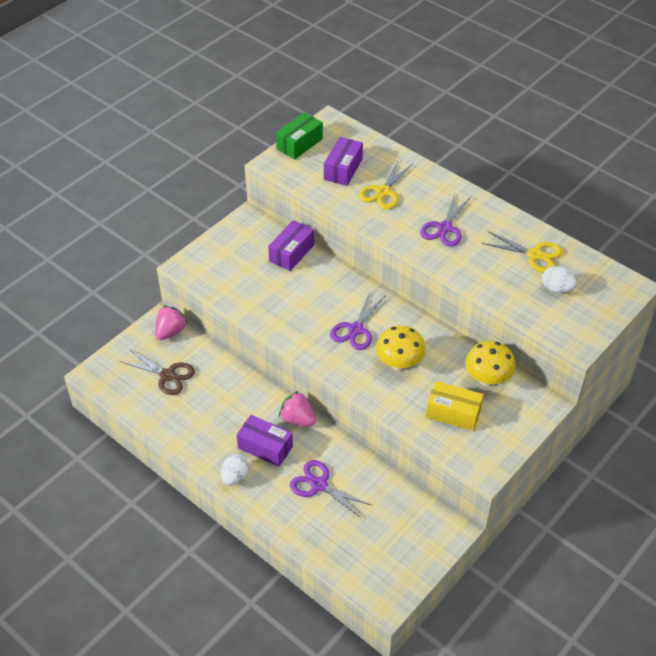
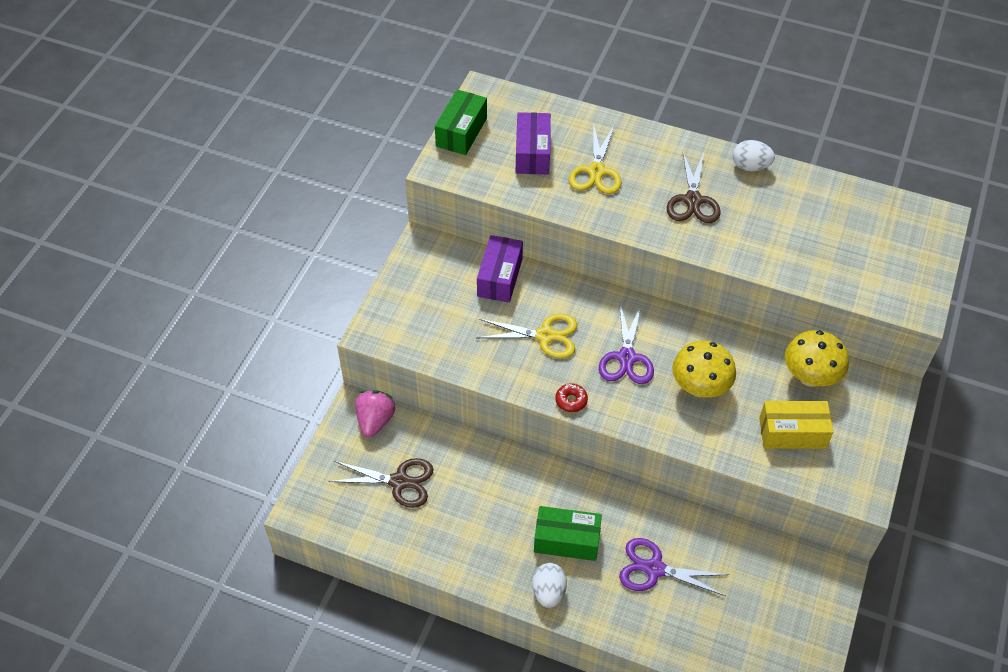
camera: 20 degrees left, 5 degrees up
purple box [237,415,293,467] -> green box [534,506,602,561]
pink strawberry [279,391,316,426] -> none
purple scissors [420,194,471,247] -> brown scissors [667,150,721,223]
yellow scissors [481,231,563,273] -> yellow scissors moved to [477,314,577,359]
white egg [542,266,577,293] -> white egg moved to [733,140,775,171]
none -> red donut [555,383,588,412]

